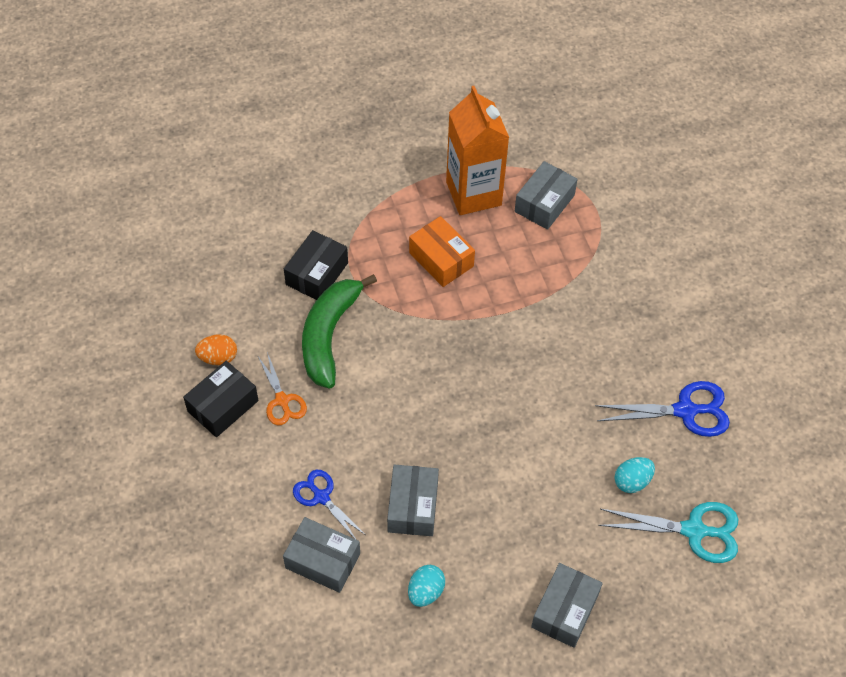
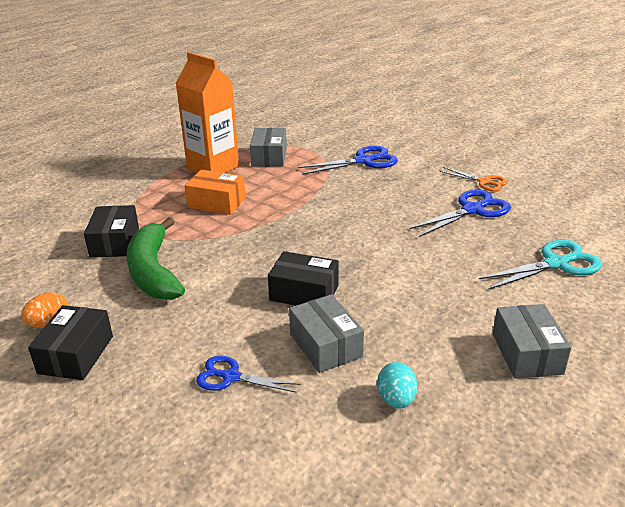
camera: 30 degrees left, 25 degrees down
orange scissors [257,352,307,425] -> orange scissors moved to [440,167,508,192]
grey box [283,517,360,593] -> none
turquoise egg [614,457,655,493] -> none
none -> black box [268,251,339,306]
none -> blue scissors [298,146,398,175]

